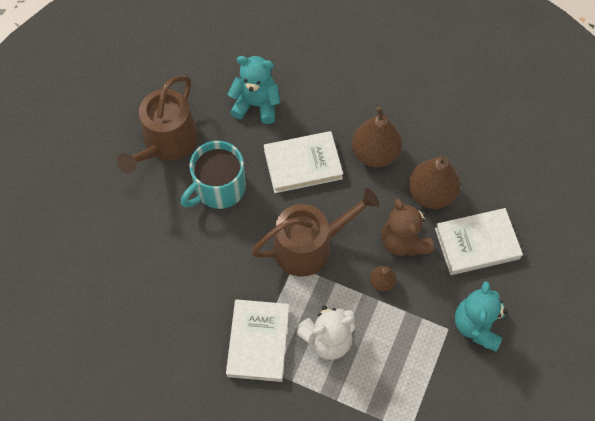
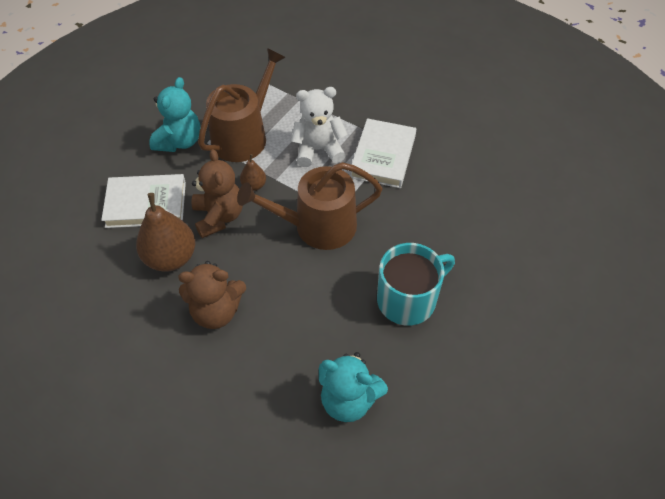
camera: 170 degrees left, 10 degrees down
brown watering can [117,75,198,173] -> brown watering can moved to [198,48,286,162]
white book [264,131,343,193] -> none
brown pear [352,106,402,167] -> brown teddy bear [178,261,246,329]

